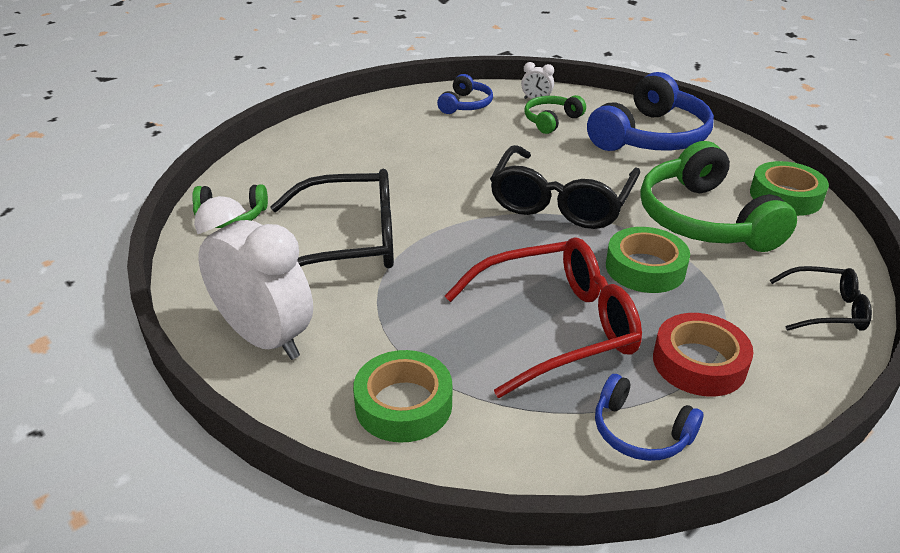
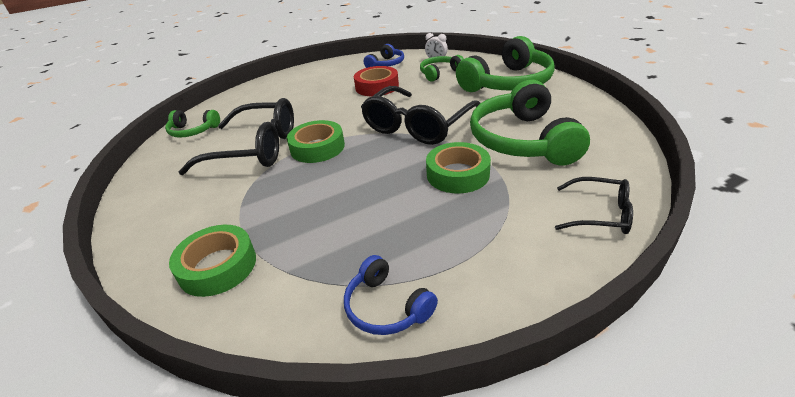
camera: 15 degrees right, 0 degrees up
white clock [194,196,313,360] -> none
red glasses [445,237,642,398] -> none
blue headphones [587,72,714,151] -> green headphones [456,36,555,92]
red tape [653,313,754,396] -> red tape moved to [354,66,399,96]
green tape [750,161,829,216] -> green tape moved to [287,120,345,163]

